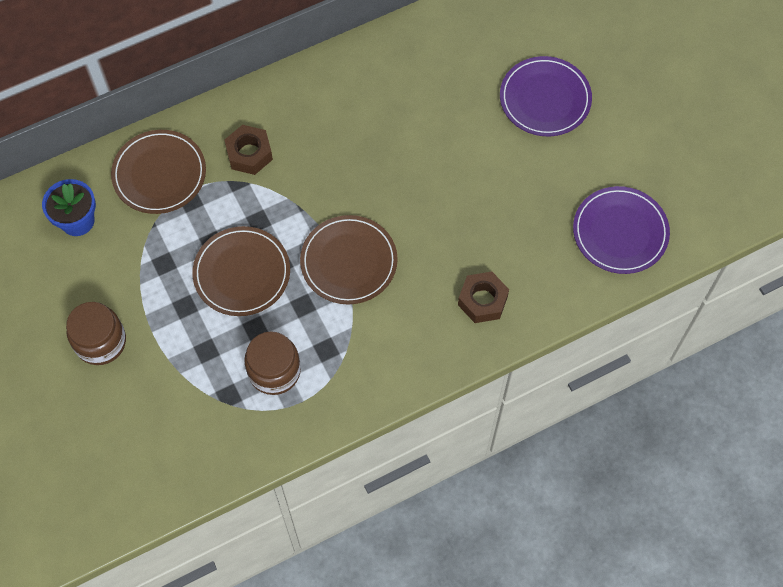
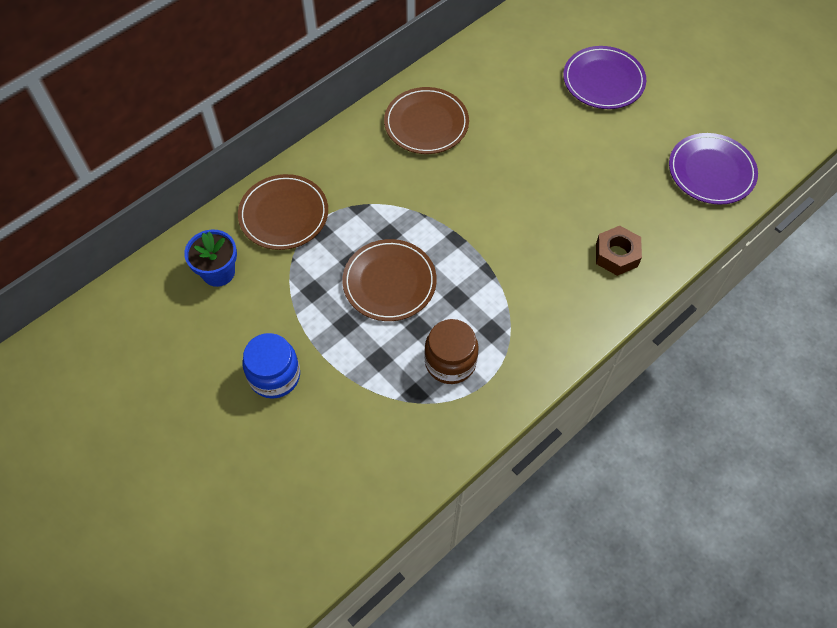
camera: 15 degrees left, 5 degrees down
brown jar [66,302,126,365] -> blue jar [243,333,300,399]
brown nut [225,125,273,175] -> none
brown plate [300,215,398,304] -> brown plate moved to [384,87,469,154]

